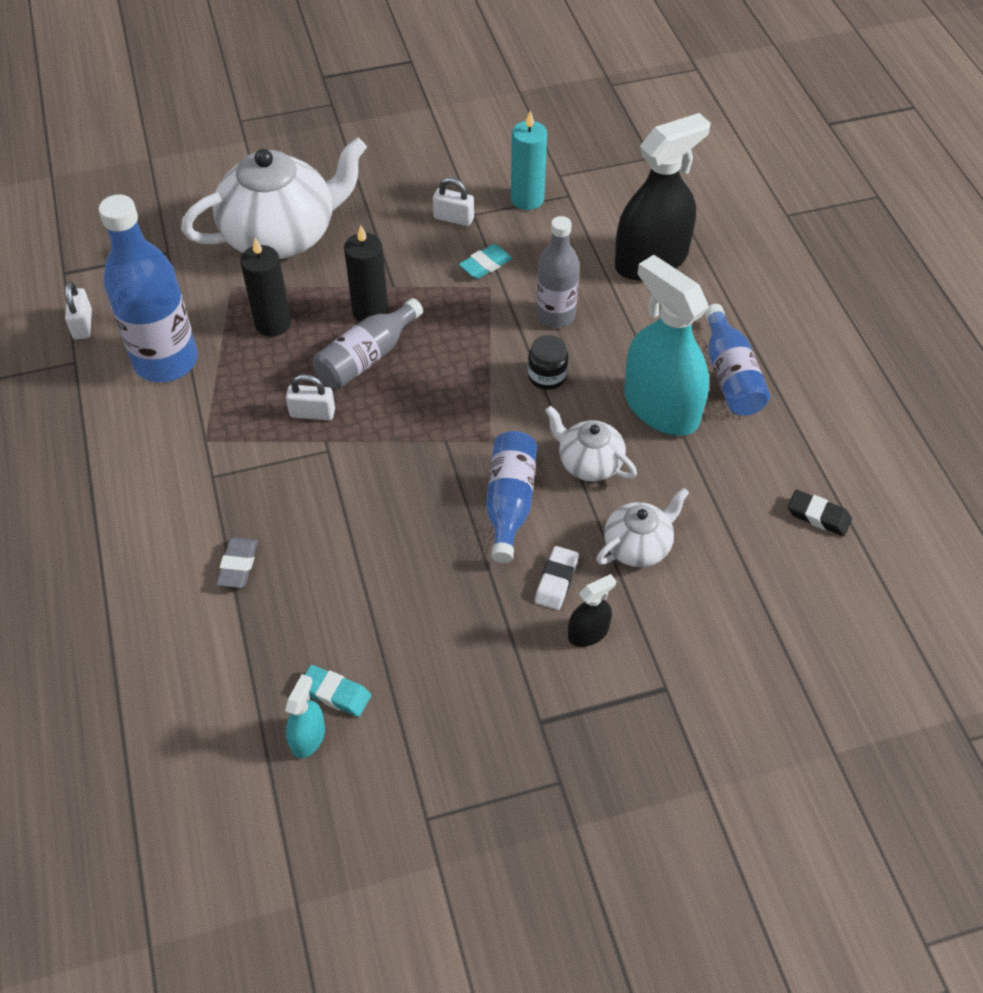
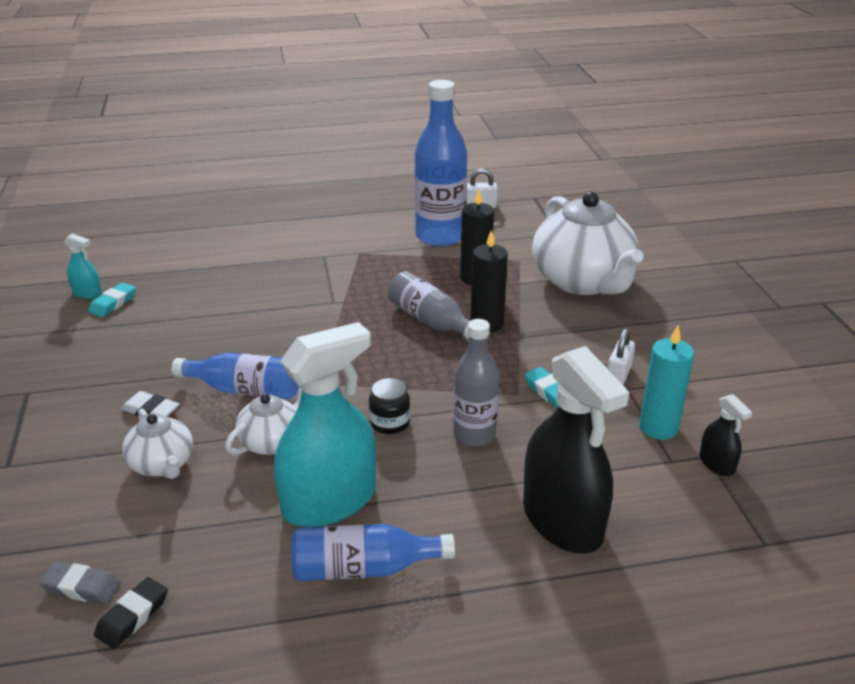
camera: 95 degrees right, 20 degrees down
grey eraser [216,537,258,588] -> grey eraser moved to [39,562,121,604]
white padlock [286,374,335,420] -> none
black spray bottle [568,574,616,647] -> black spray bottle moved to [699,394,752,476]

